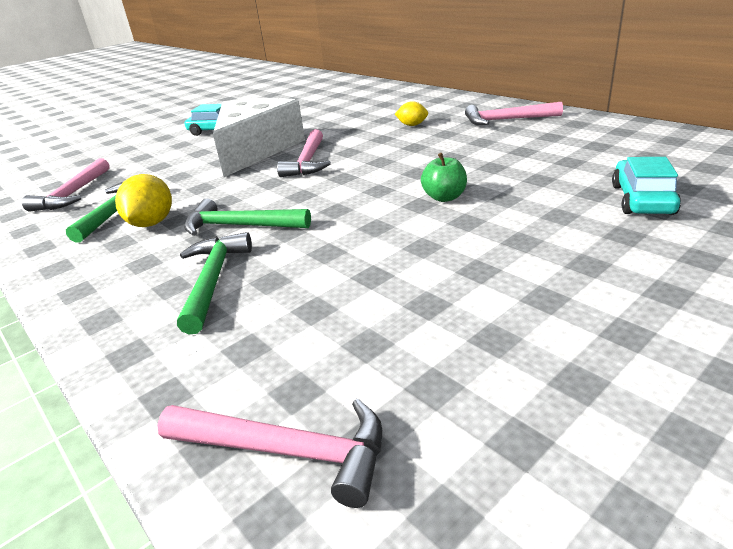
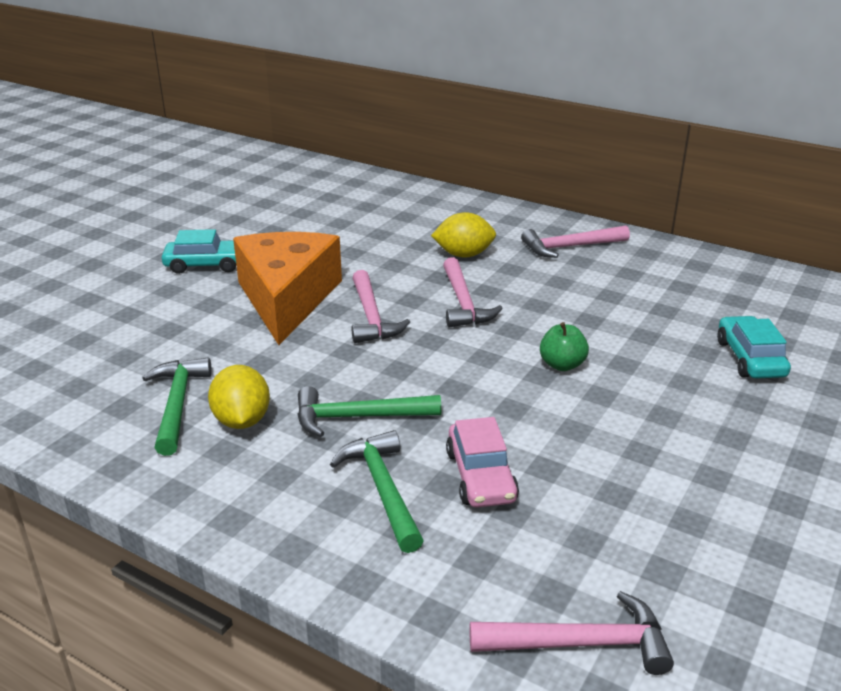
camera: 20 degrees left, 0 degrees up
pink hammer [22,158,110,212] -> pink hammer moved to [443,257,503,327]
white cheese [213,98,305,177] -> orange cheese [233,232,342,345]
yellow lemon [395,101,428,126] -> yellow lemon [431,212,496,258], size x1.59
none -> pink car [446,417,519,508]

